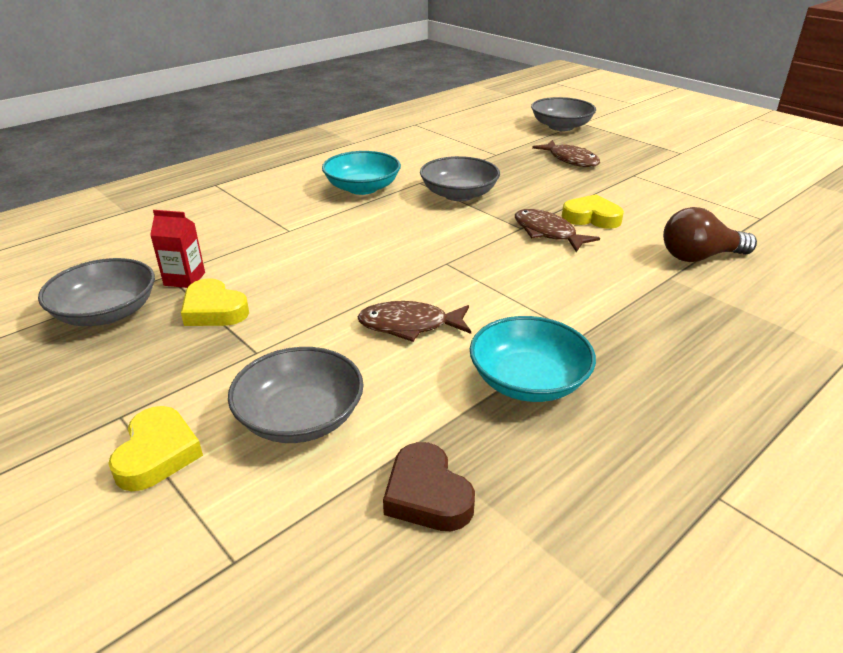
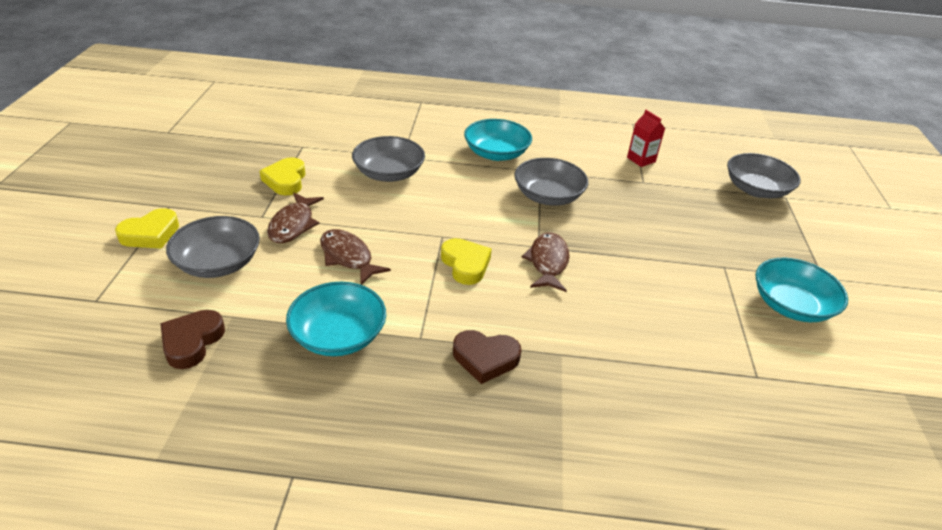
camera: 45 degrees right, 5 degrees up
grey bowl [38,258,155,326] -> grey bowl moved to [352,136,425,182]
red carton [150,210,205,288] -> red carton moved to [627,110,665,167]
brown fish [532,140,600,167] -> brown fish moved to [267,193,324,243]
yellow heart [562,194,624,229] -> yellow heart moved to [441,238,492,285]
brown light bulb [663,207,757,262] -> none
none -> brown heart [453,330,521,384]
none -> turquoise bowl [755,258,848,322]

